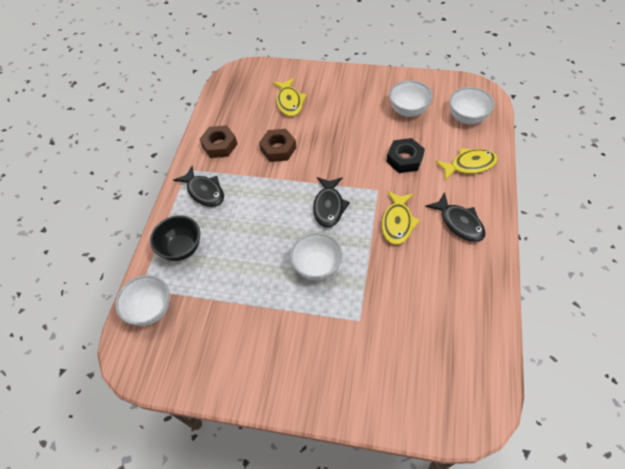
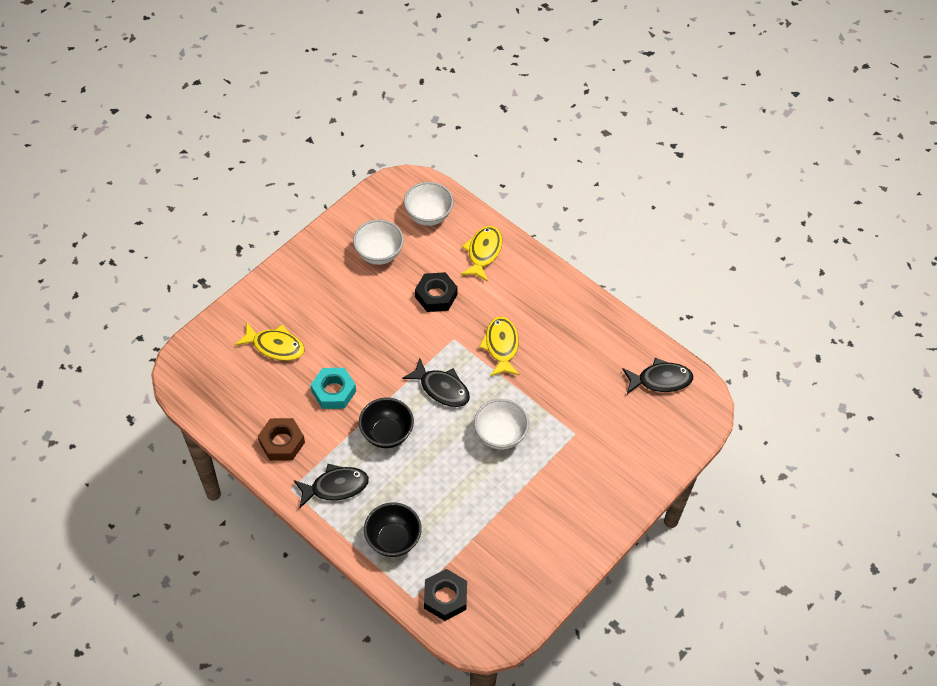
camera: 65 degrees left, 0 degrees up
white bowl [115,275,170,326] -> black nut [424,569,467,621]
brown nut [259,129,297,162] -> turquoise nut [311,368,356,409]
yellow fish [382,191,420,245] -> yellow fish turned 135 degrees counterclockwise [479,317,520,377]
black fish [425,192,485,242] -> black fish moved to [622,358,693,394]
none -> black bowl [359,397,414,448]

